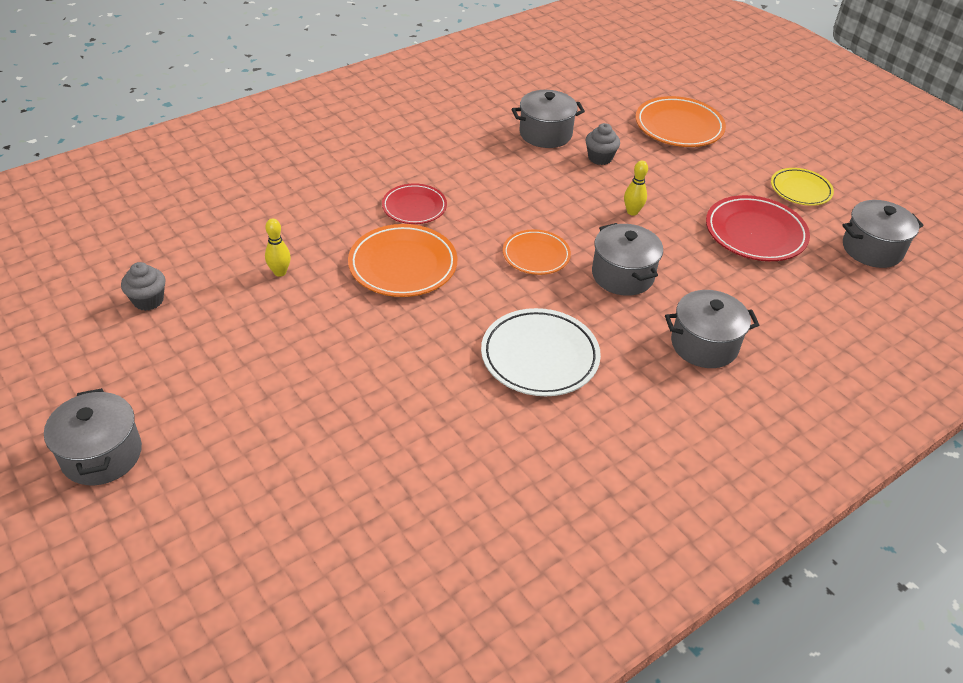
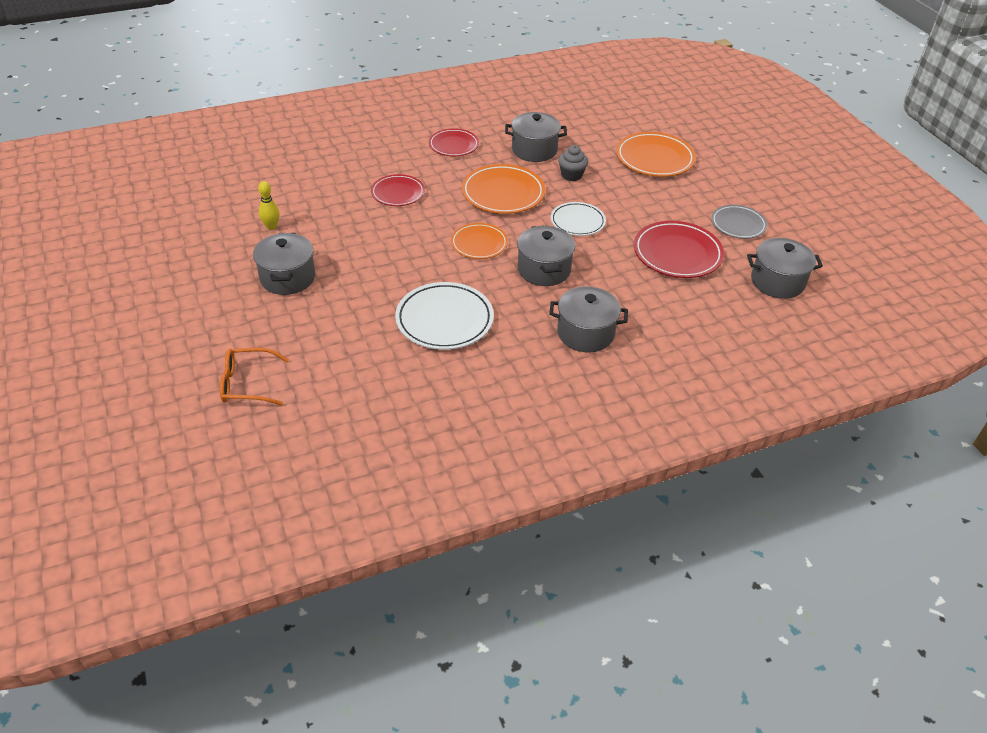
camera: 15 degrees right, 0 degrees up
grey pot [44,388,142,485] -> grey pot moved to [253,233,315,295]
grey cupcake [121,262,166,311] -> none
orange plate [348,224,457,297] -> orange plate moved to [462,164,545,214]
yellow bowling pin [624,161,648,216] -> white plate [551,202,606,236]
yellow plate [771,168,834,206] -> grey plate [711,205,767,239]
none -> orange glasses [220,348,289,405]
none -> red plate [429,128,479,156]

